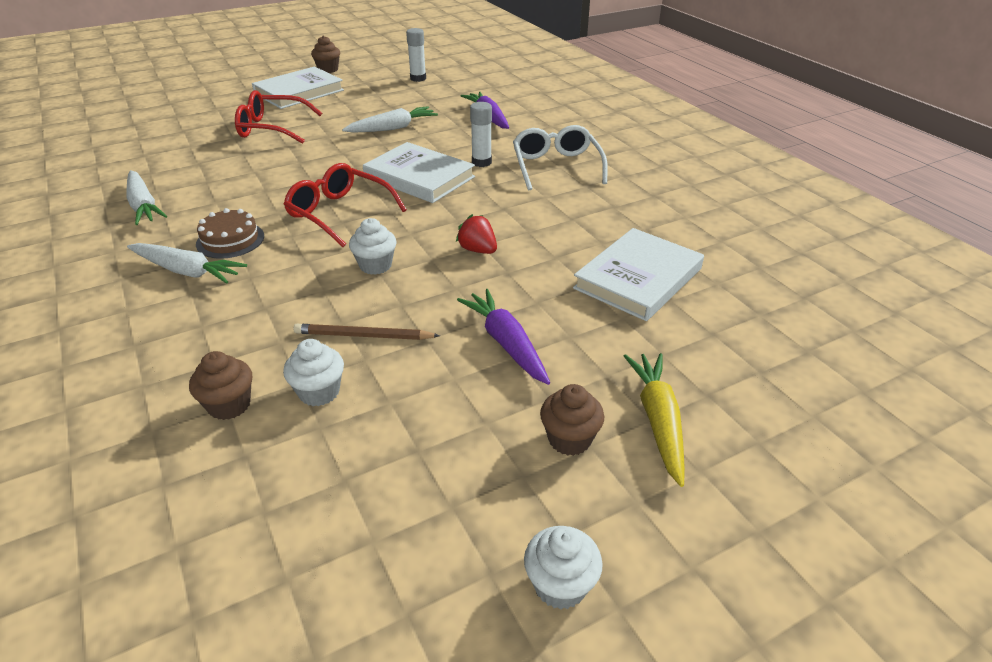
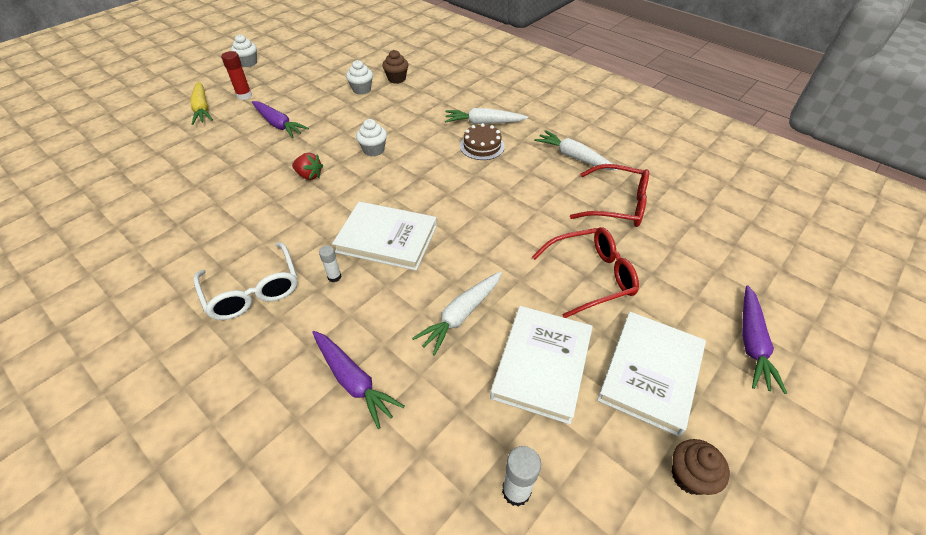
camera: 160 degrees right, 10 degrees up
red glasses [284,163,407,247] -> red glasses moved to [570,164,649,227]
brown pencil [293,324,440,340] -> none
white glue stick [470,102,492,167] -> white glue stick [319,245,342,282], size x0.64
brown cupcake [540,384,604,456] -> red glue stick [221,51,252,100]
white book [573,228,704,321] -> white book moved to [490,306,593,424]
none -> purple carrot [742,285,787,394]

